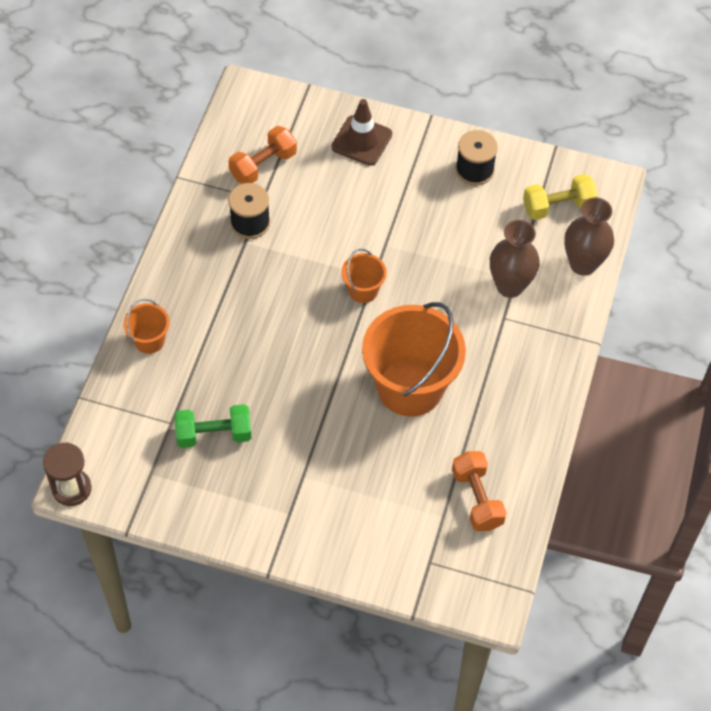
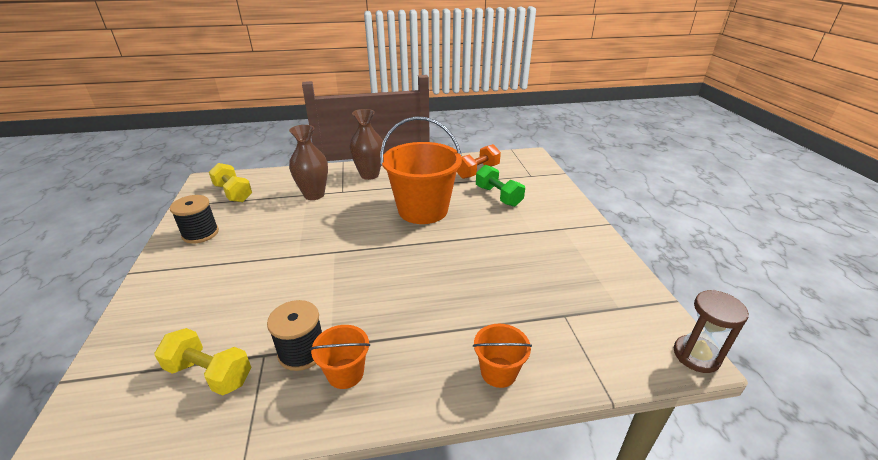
camera: 115 degrees left, 25 degrees down
green dumbbell [175,404,252,448] -> green dumbbell moved to [476,165,525,207]
orange dumbbell [228,126,297,184] -> yellow dumbbell [154,328,252,396]
brown traffic cone [331,99,392,166] -> none
orange bucket [341,249,387,303] -> orange bucket moved to [310,325,370,389]
brown vase [564,197,614,276] -> brown vase moved to [349,109,384,180]

